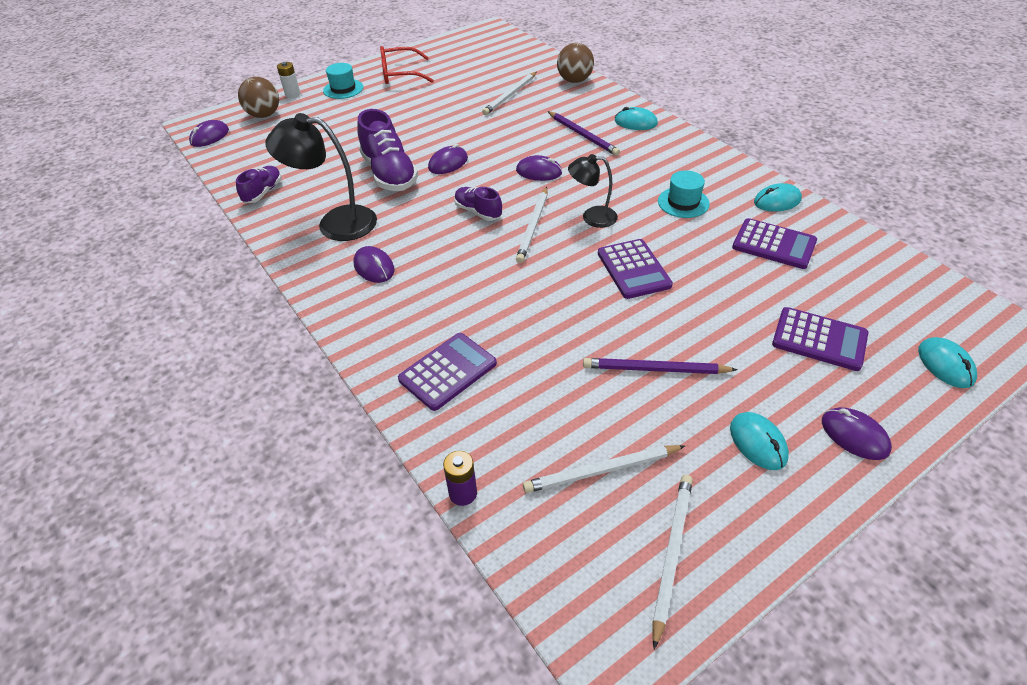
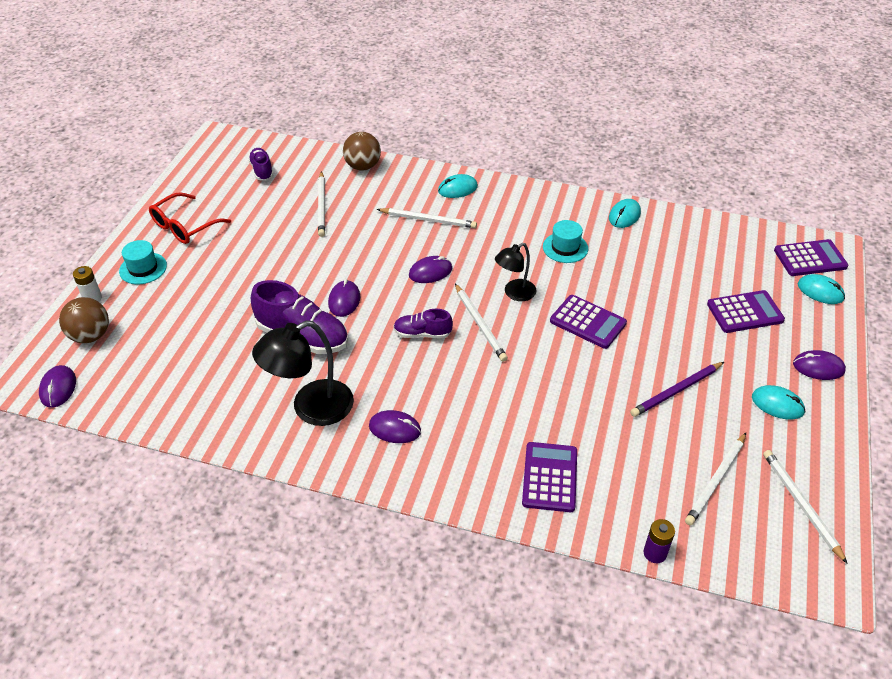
camera: 40 degrees left, 0 degrees up
purple shoe [236,166,282,204] -> purple shoe moved to [248,148,273,181]
purple pencil [548,111,620,156] -> white pencil [377,208,477,228]
purple calculator [732,218,817,269] -> purple calculator moved to [774,239,848,276]

